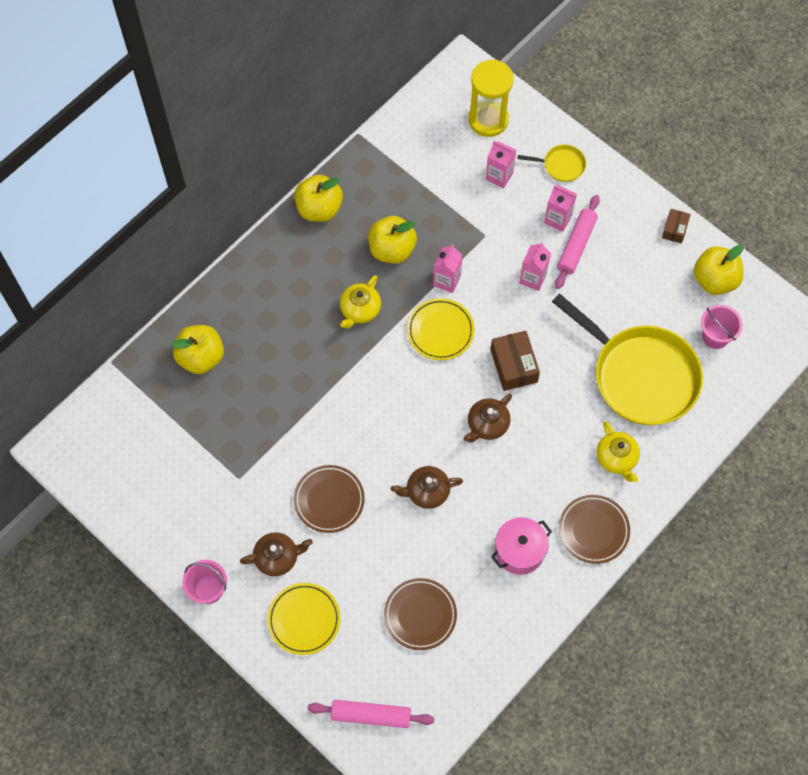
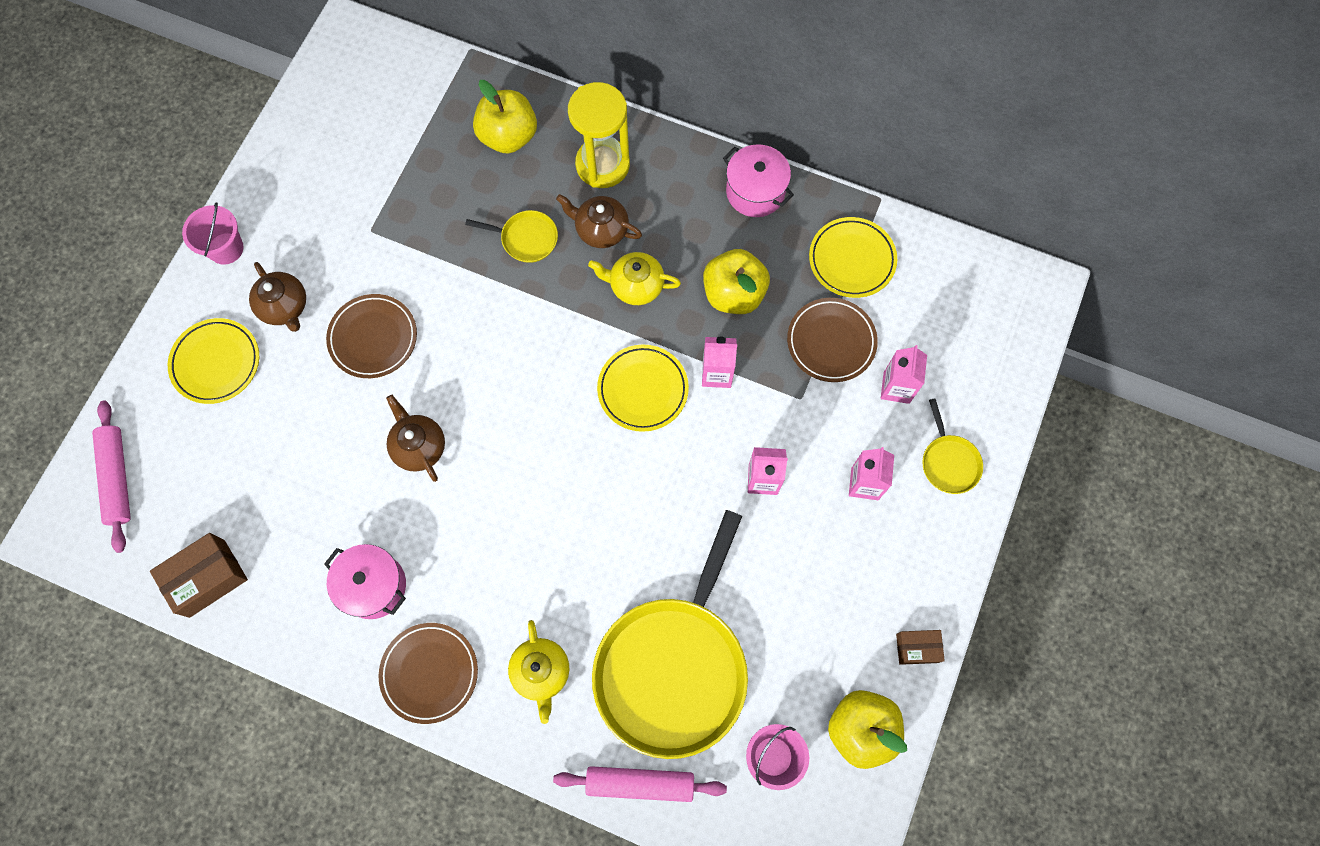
camera: 70 degrees right, 5 degrees up
yellow apple [294,175,343,222] -> pink pot [723,144,794,217]
brown plate [384,578,457,650] -> brown plate moved to [787,298,878,382]
brown teapot [464,393,512,442] -> brown teapot moved to [556,194,642,248]
yellow hourglass [468,60,514,137] -> yellow hourglass moved to [568,82,630,188]
brown box [490,331,540,391] -> brown box moved to [150,533,248,618]
pink rolling pin [555,195,600,289] -> pink rolling pin moved to [553,766,727,802]
yellow teapot [597,421,640,482] -> yellow teapot turned 60 degrees counterclockwise [508,620,569,724]
none -> yellow pan [465,210,558,263]
none -> yellow plate [809,217,897,298]

